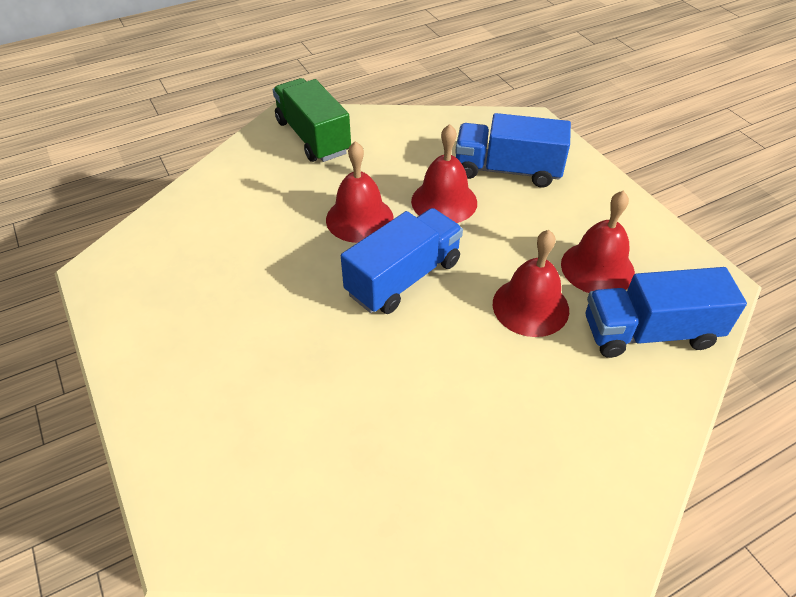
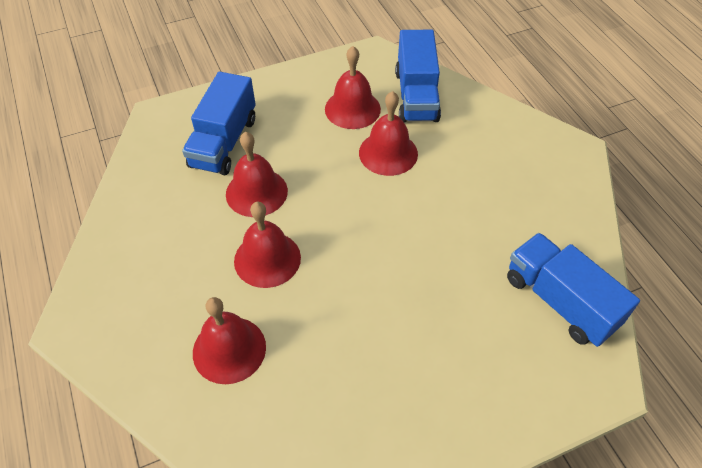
camera: 85 degrees left, 5 degrees up
green truck [273,78,351,162] -> none
blue truck [341,208,463,314] -> blue truck moved to [507,233,640,347]
none -> red bell [193,297,266,384]

